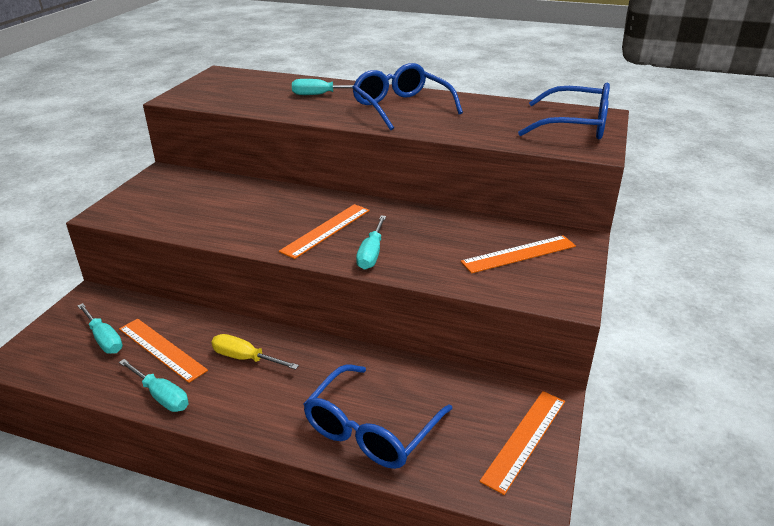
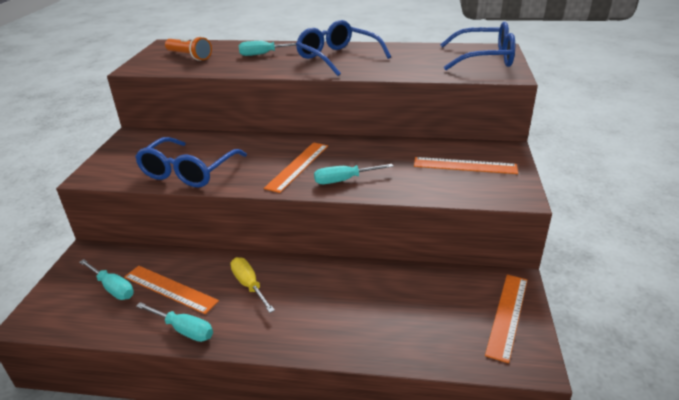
camera: 10 degrees left, 0 degrees up
yellow screwdriver [211,334,299,370] -> yellow screwdriver turned 45 degrees clockwise [230,257,275,313]
blue glasses [303,364,453,469] -> blue glasses moved to [135,137,247,188]
turquoise screwdriver [356,216,386,270] -> turquoise screwdriver turned 75 degrees clockwise [314,164,394,184]
orange ruler [461,235,576,273] -> orange ruler turned 45 degrees clockwise [414,157,518,174]
none -> orange flashlight [165,36,212,61]

